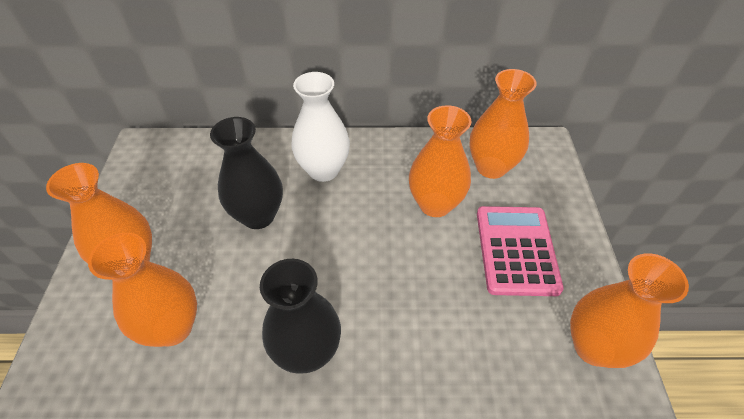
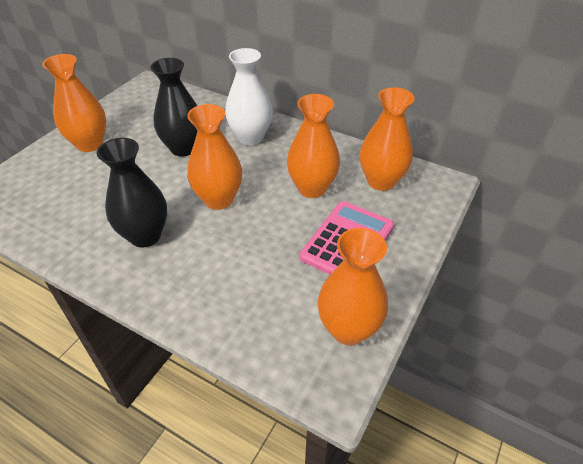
camera: 30 degrees right, 5 degrees down
orange vase [88,233,197,347] -> orange vase moved to [187,104,242,210]

